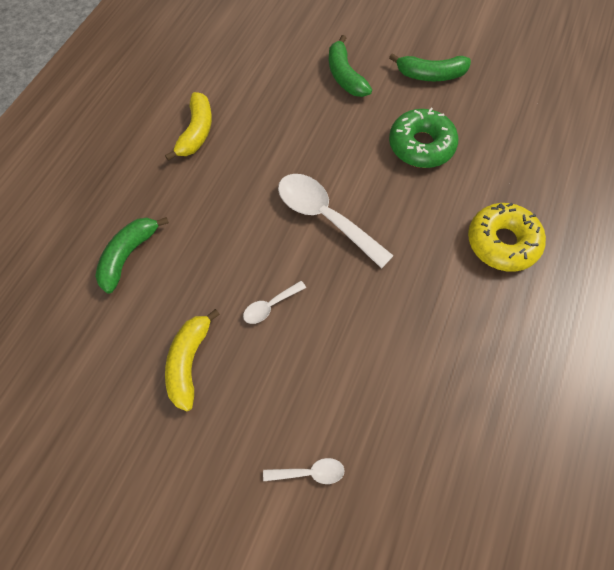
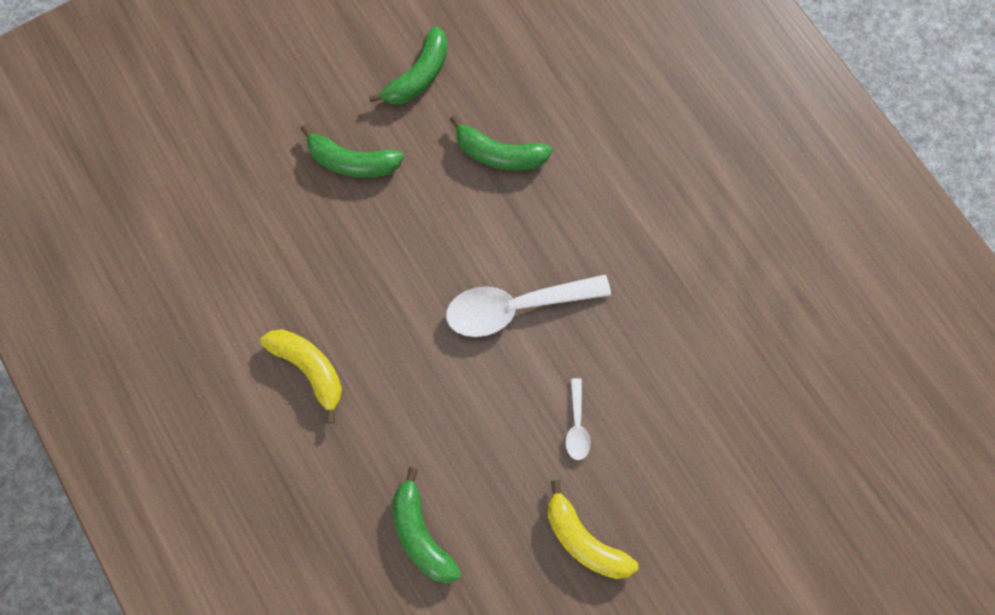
camera: 55 degrees left, 10 degrees up
white spoon [263,458,345,484] -> none
green donut [389,108,458,168] -> green banana [450,115,552,171]
yellow donut [468,203,546,272] -> none

